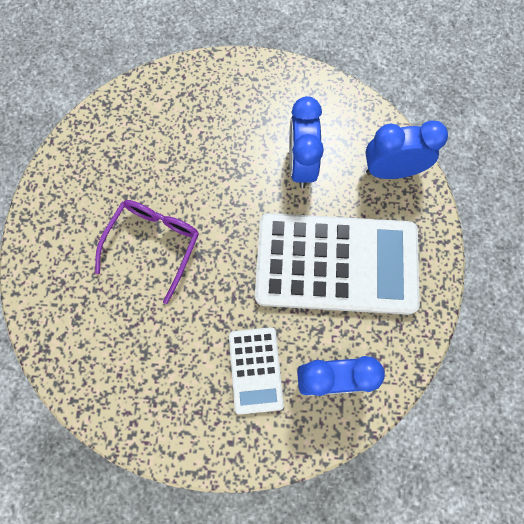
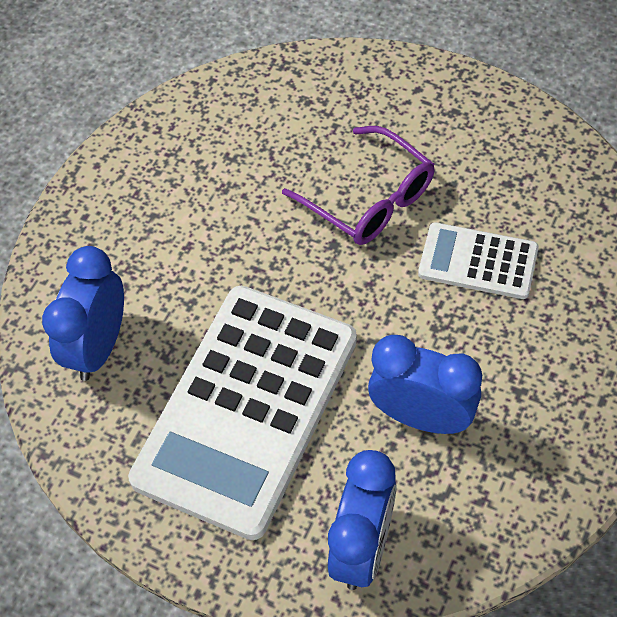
camera: 115 degrees right, 15 degrees down
white calculator [229,327,284,415] -> white calculator moved to [418,222,539,299]

